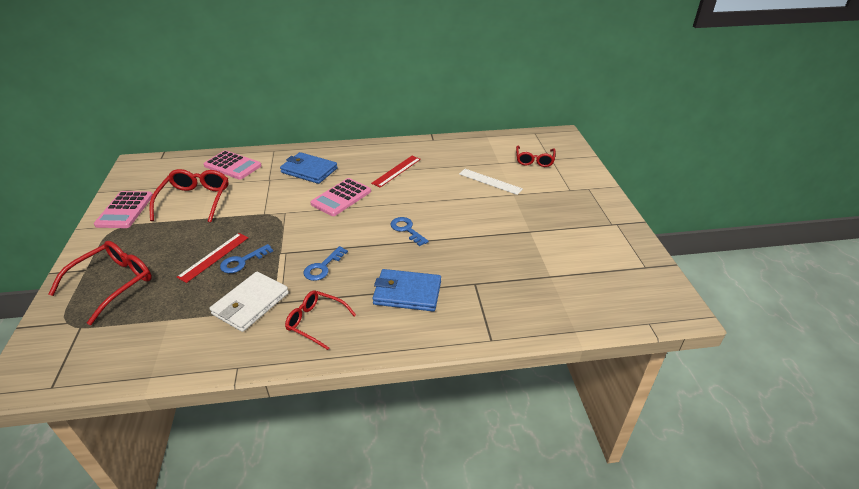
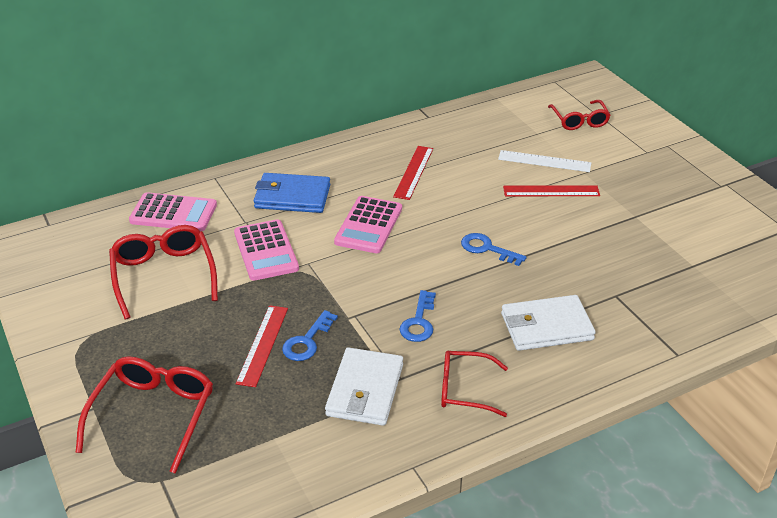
camera: 20 degrees left, 0 degrees up
pink calculator [94,191,153,228] -> pink calculator moved to [234,219,299,281]
blue wallet [372,269,441,311] -> white wallet [501,295,596,351]
none -> red ruler [503,185,600,196]

